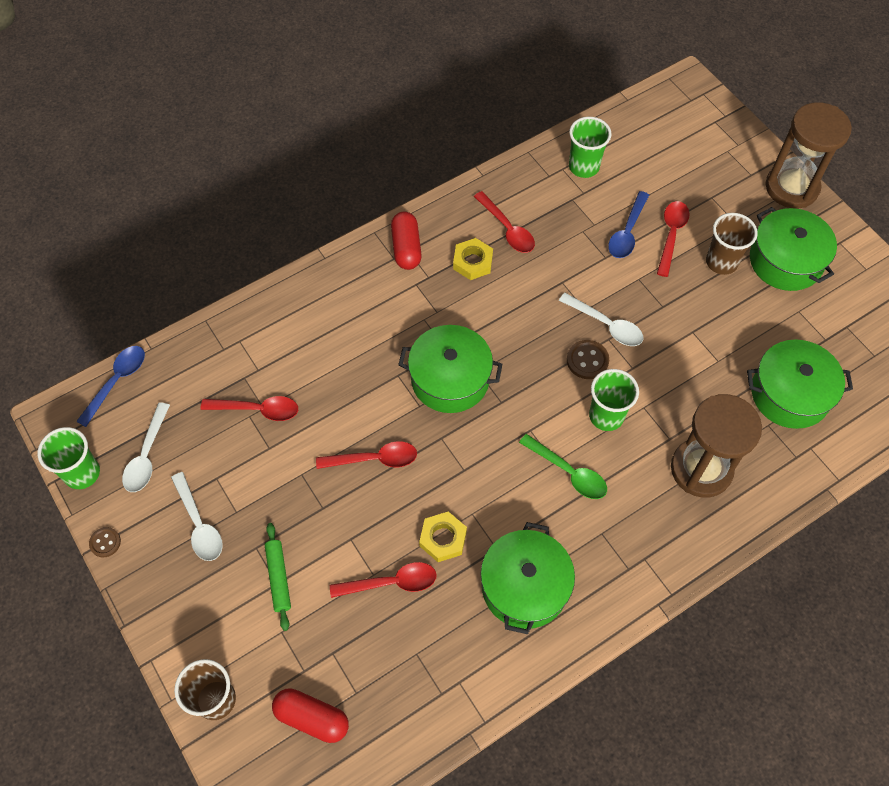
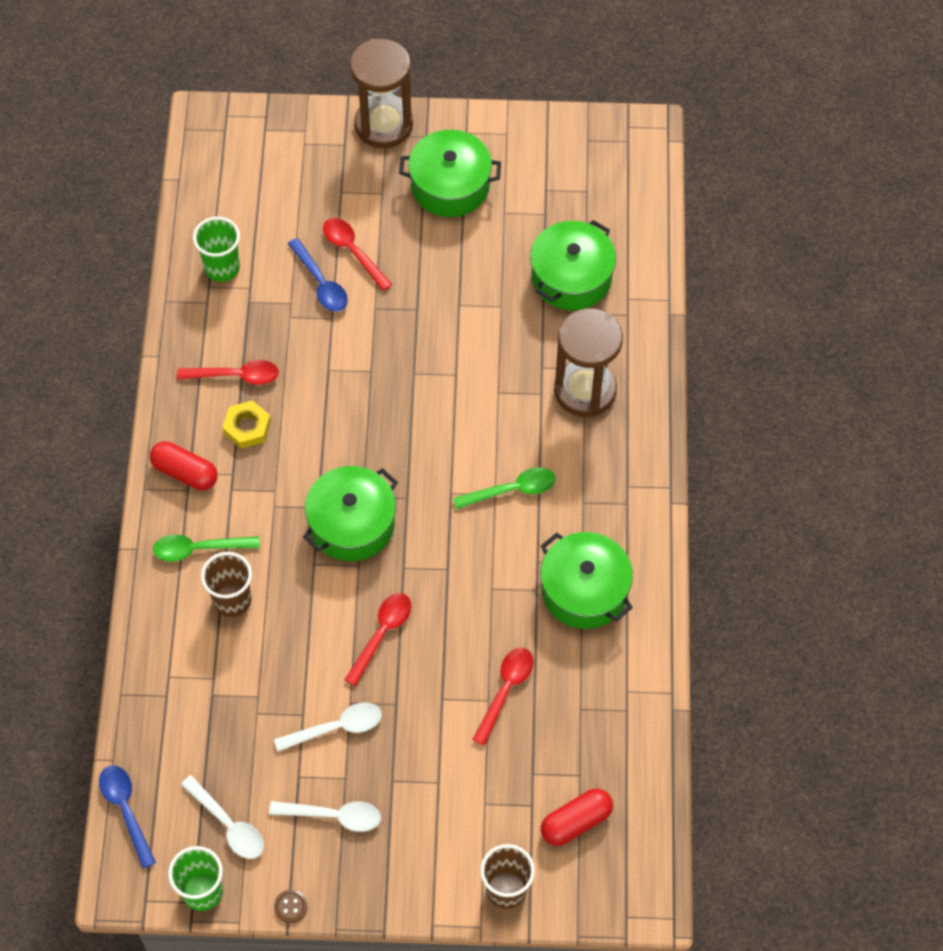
camera: 55 degrees left, 0 degrees up
red spoon [201,396,298,421] -> none
green rolling pin [265,523,291,631] -> none
yellow nut [419,512,467,562] -> none
white spoon [559,293,643,346] -> white spoon moved to [274,702,382,752]
brown button [567,340,609,379] -> none
green cup [589,369,639,431] -> none
brown cup [706,213,758,275] -> brown cup moved to [201,552,252,617]
none -> green spoon [153,535,260,561]

